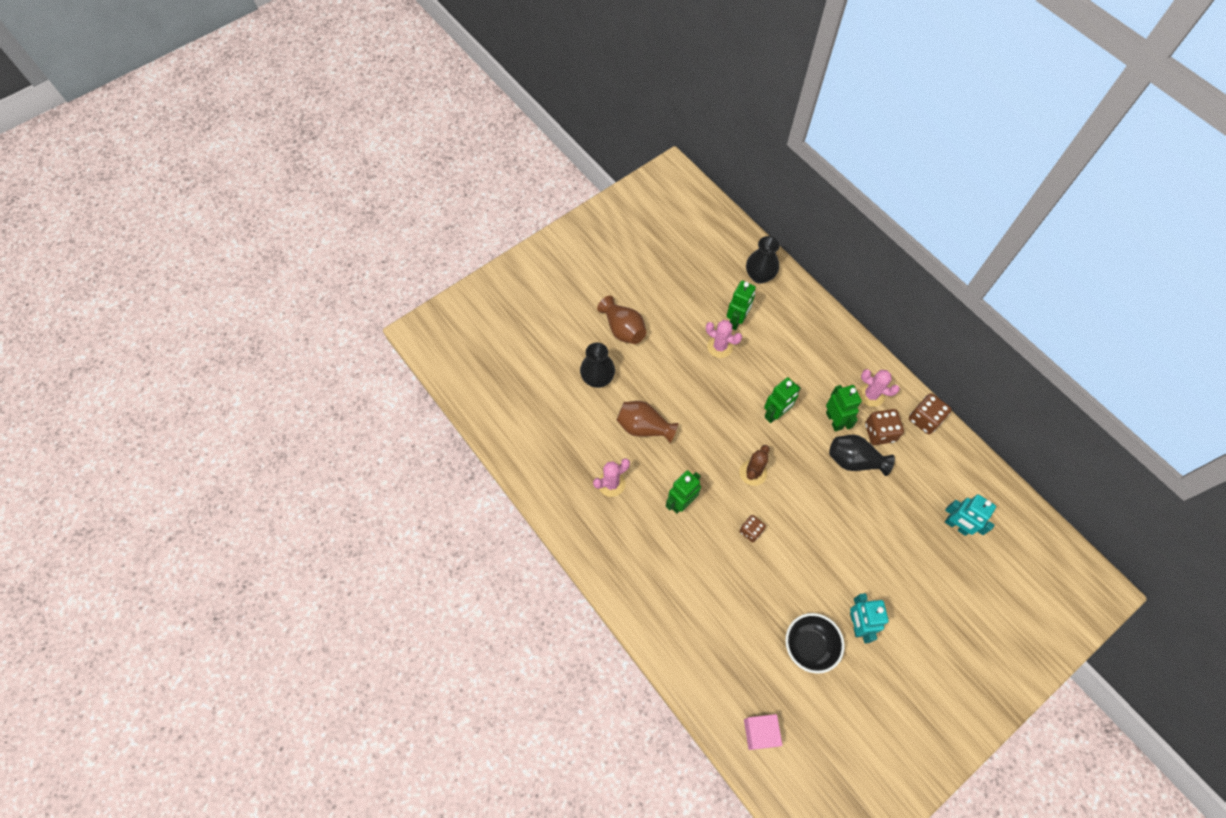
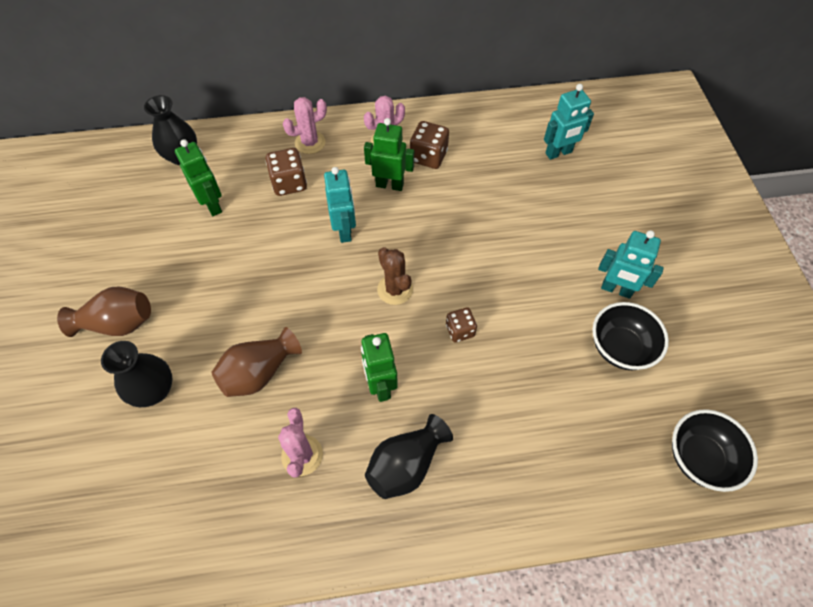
camera: 60 degrees left, 5 degrees down
pink cactus [706,320,742,358] -> pink cactus moved to [283,97,327,154]
pink cube [744,714,782,750] -> black bowl [672,409,758,492]
green robot [764,377,801,423] -> turquoise robot [324,167,356,243]
black vase [829,435,895,476] -> black vase moved to [365,414,453,499]
brown dice [909,393,952,434] -> brown dice moved to [266,148,307,196]

